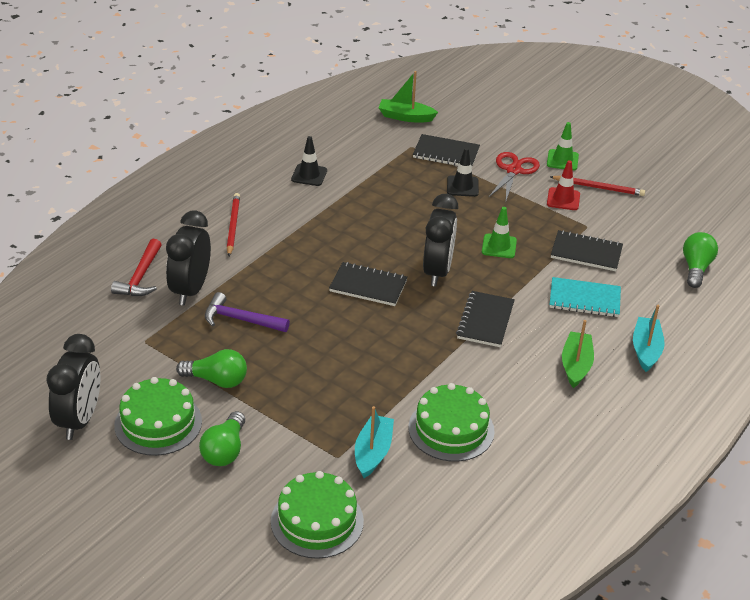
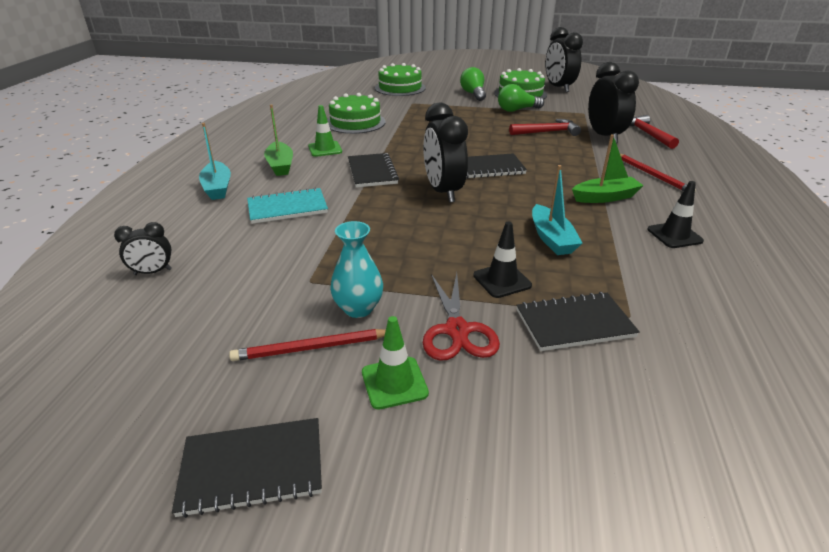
camera: 155 degrees right, 5 degrees down
purple hammer [205,292,290,332] -> red hammer [509,119,581,136]
turquoise boat [355,406,394,478] -> turquoise boat moved to [532,165,583,255]
green boat [379,71,438,122] -> green boat moved to [572,134,644,203]
green traffic cone [482,207,517,258] -> green traffic cone moved to [308,105,342,157]
red traffic cone [547,160,580,210] -> turquoise vase [330,221,383,318]
black notebook [551,230,623,271] -> black notebook moved to [172,418,322,518]
green light bulb [683,232,718,288] -> black clock [114,222,172,275]

